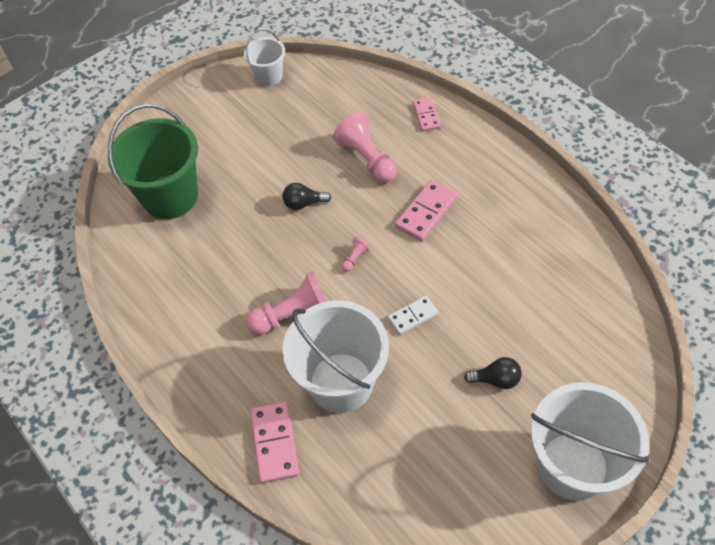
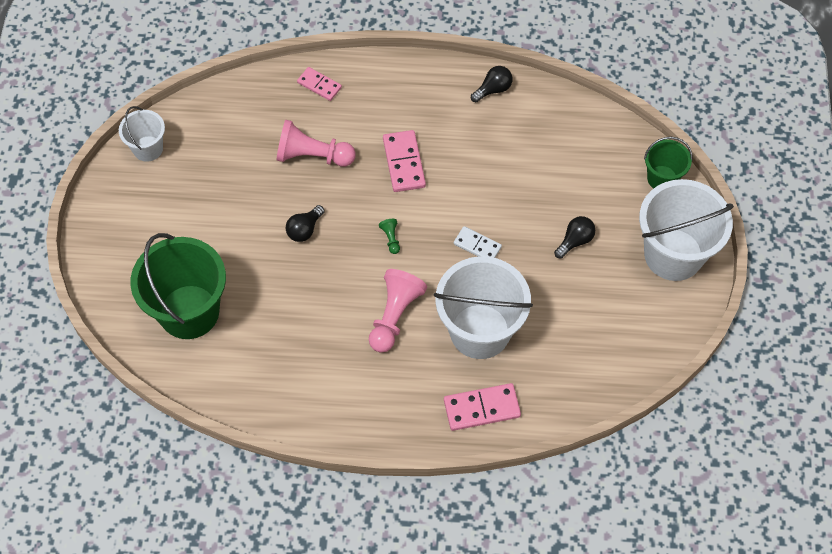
camera: 50 degrees left, 5 degrees up
pink domino [250,401,299,483] -> pink domino turned 45 degrees counterclockwise [444,383,521,431]
pink pawn [342,237,370,272] -> green pawn [379,219,400,254]
white domino [388,296,439,335] -> white domino turned 75 degrees counterclockwise [454,226,502,258]
none -> black light bulb [471,66,512,102]
none -> green bucket [644,137,692,189]

